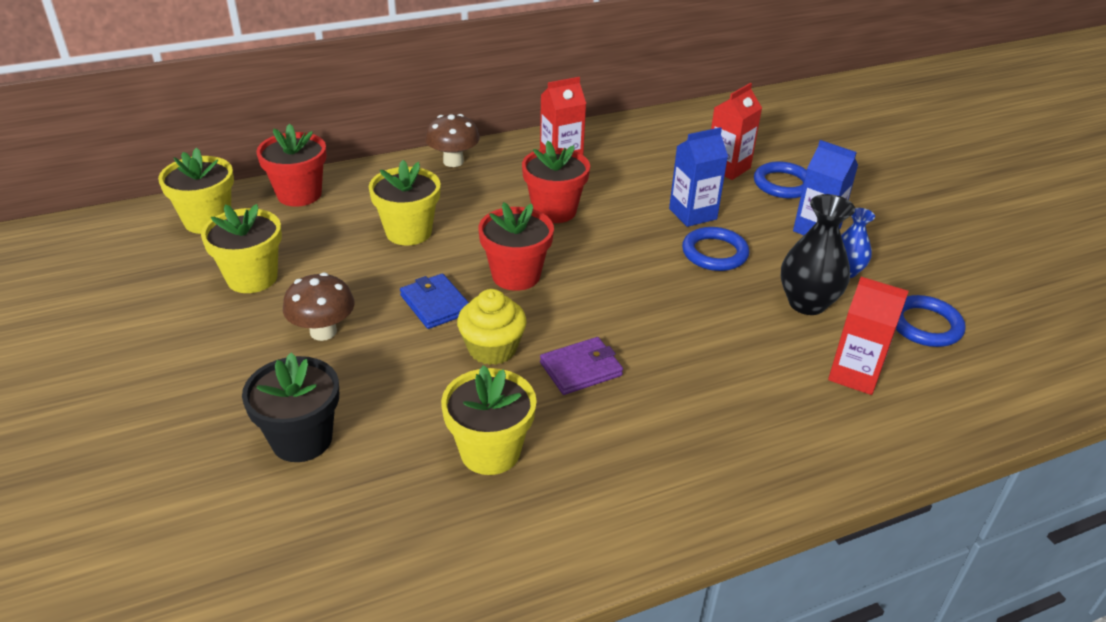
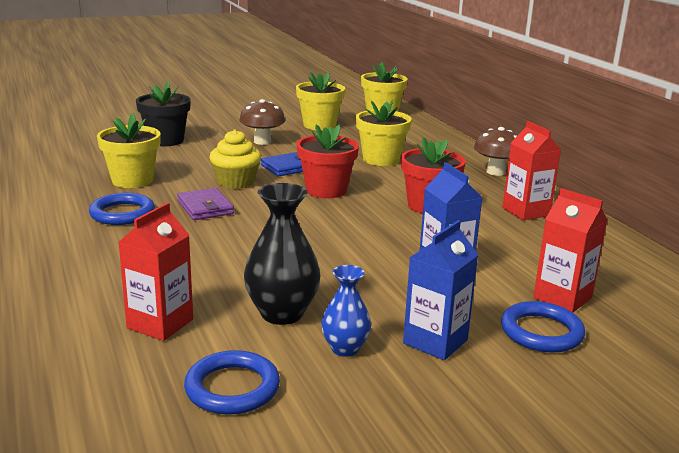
camera: 90 degrees right, 15 degrees down
red flower pot [256,123,327,207] -> none
blue ring [682,227,749,271] -> blue ring moved to [89,193,155,225]

